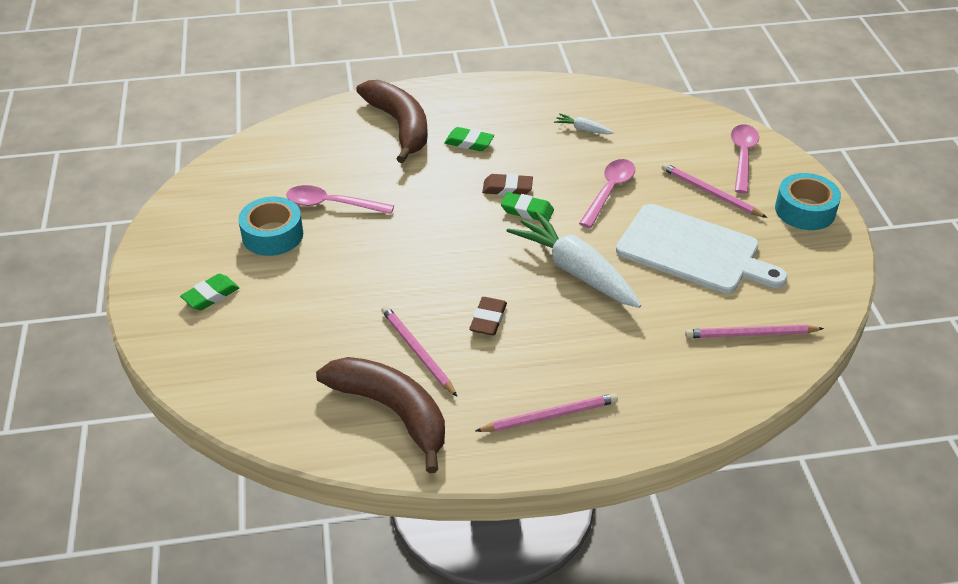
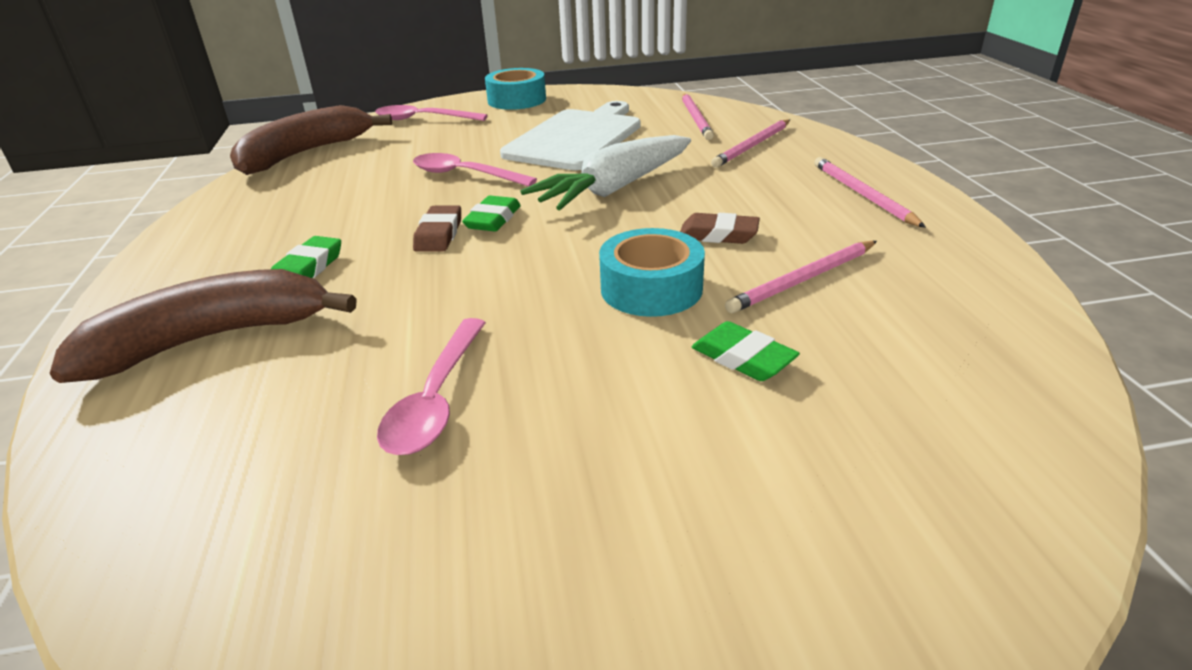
camera: 90 degrees left, 10 degrees down
green eraser [180,274,240,311] -> green eraser moved to [691,321,800,381]
turquoise tape [238,197,303,256] -> turquoise tape moved to [599,228,705,317]
brown banana [316,357,445,473] -> brown banana moved to [230,105,392,175]
white carrot [554,113,614,134] -> none
pink pencil [662,163,767,218] -> pink pencil moved to [711,119,790,168]

